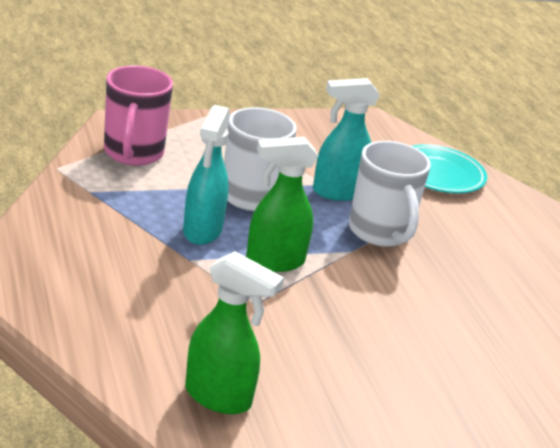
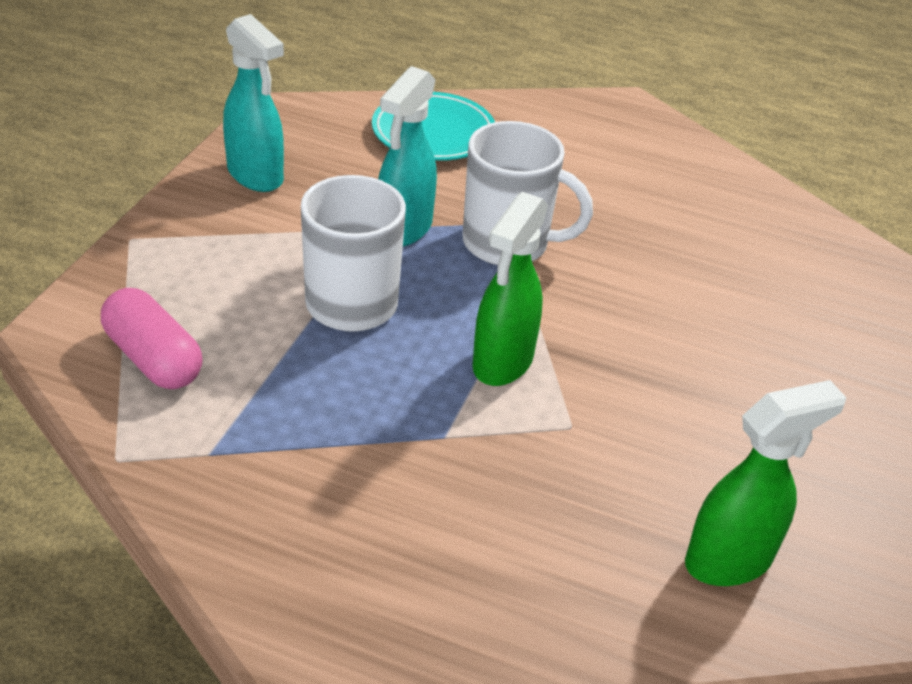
camera: 50 degrees left, 10 degrees up
pink mug [104,65,173,166] -> pink capsule [101,288,203,389]
turquoise spray bottle [183,105,230,245] -> turquoise spray bottle moved to [223,14,284,192]

